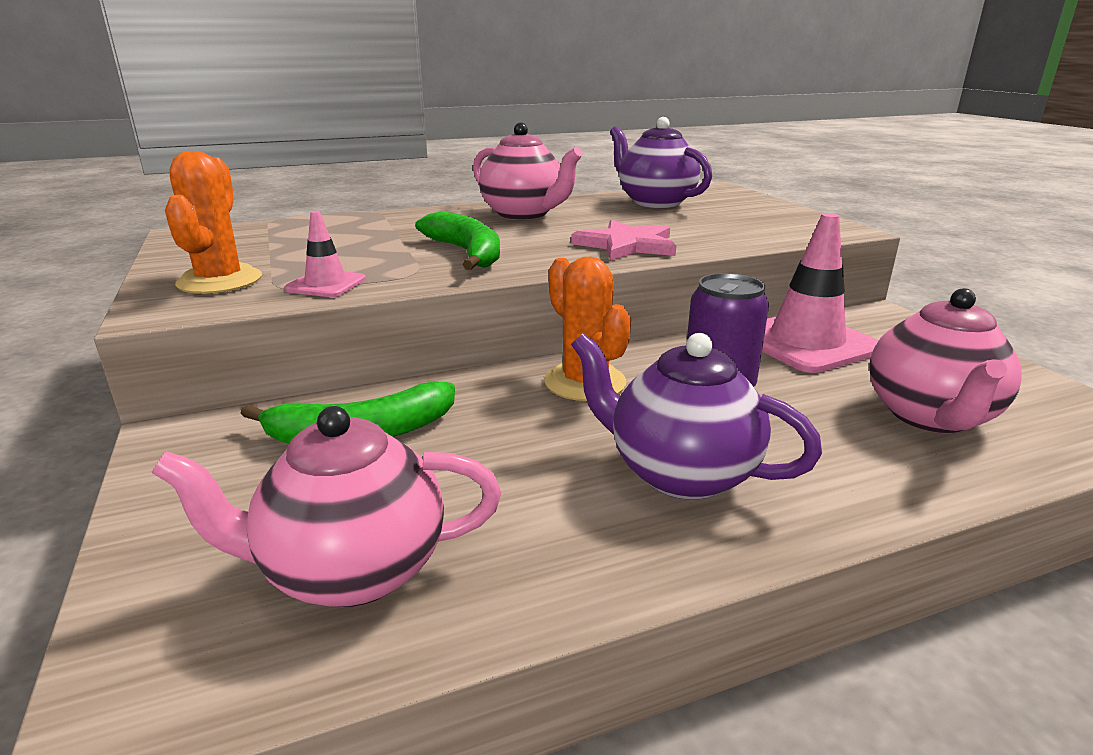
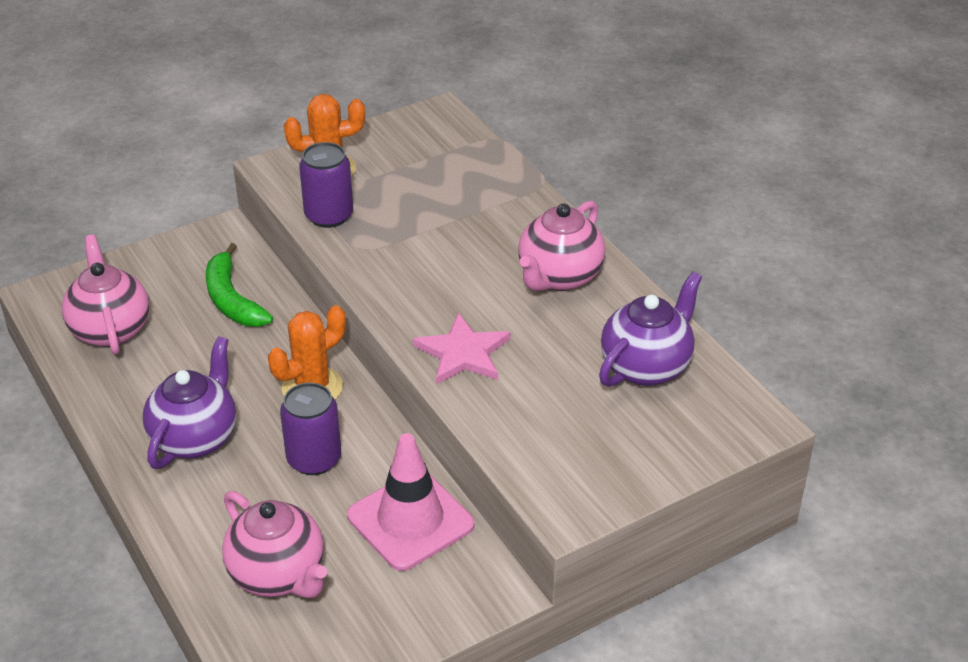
camera: 80 degrees right, 15 degrees up
pink traffic cone [284,211,366,297] -> purple can [299,142,353,228]
green banana [415,211,500,270] -> none
pink teapot [869,288,1022,433] -> pink teapot turned 135 degrees counterclockwise [222,491,327,598]

